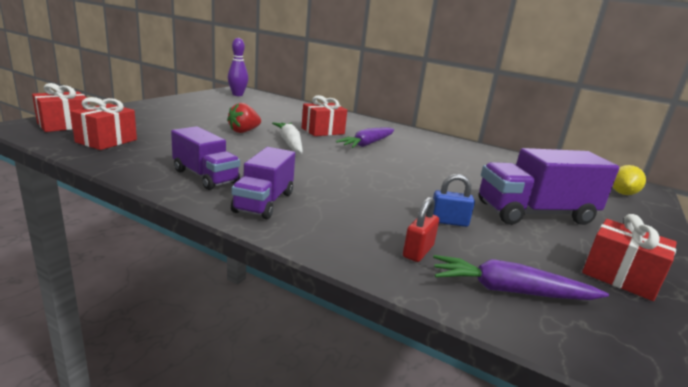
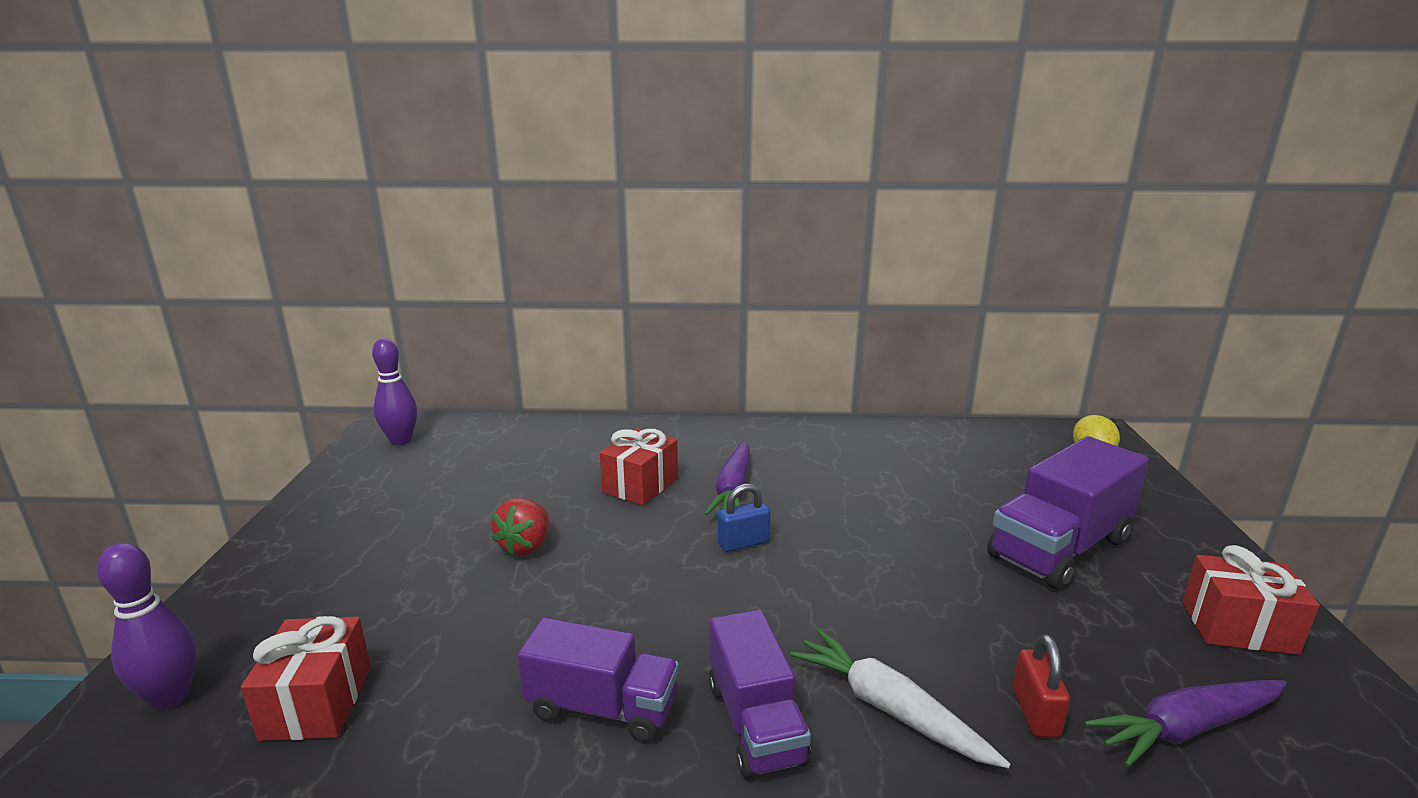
camera: 25 degrees left, 0 degrees up
red gift [32,83,89,132] -> purple bowling pin [97,543,196,710]
white carrot [272,122,303,154] -> white carrot moved to [790,629,1010,769]
blue padlock [433,174,475,227] -> blue padlock moved to [717,484,771,552]

